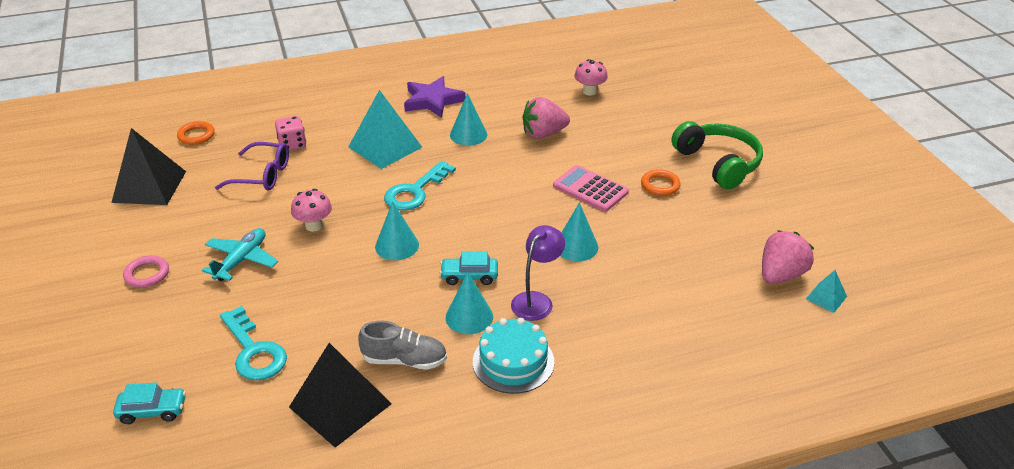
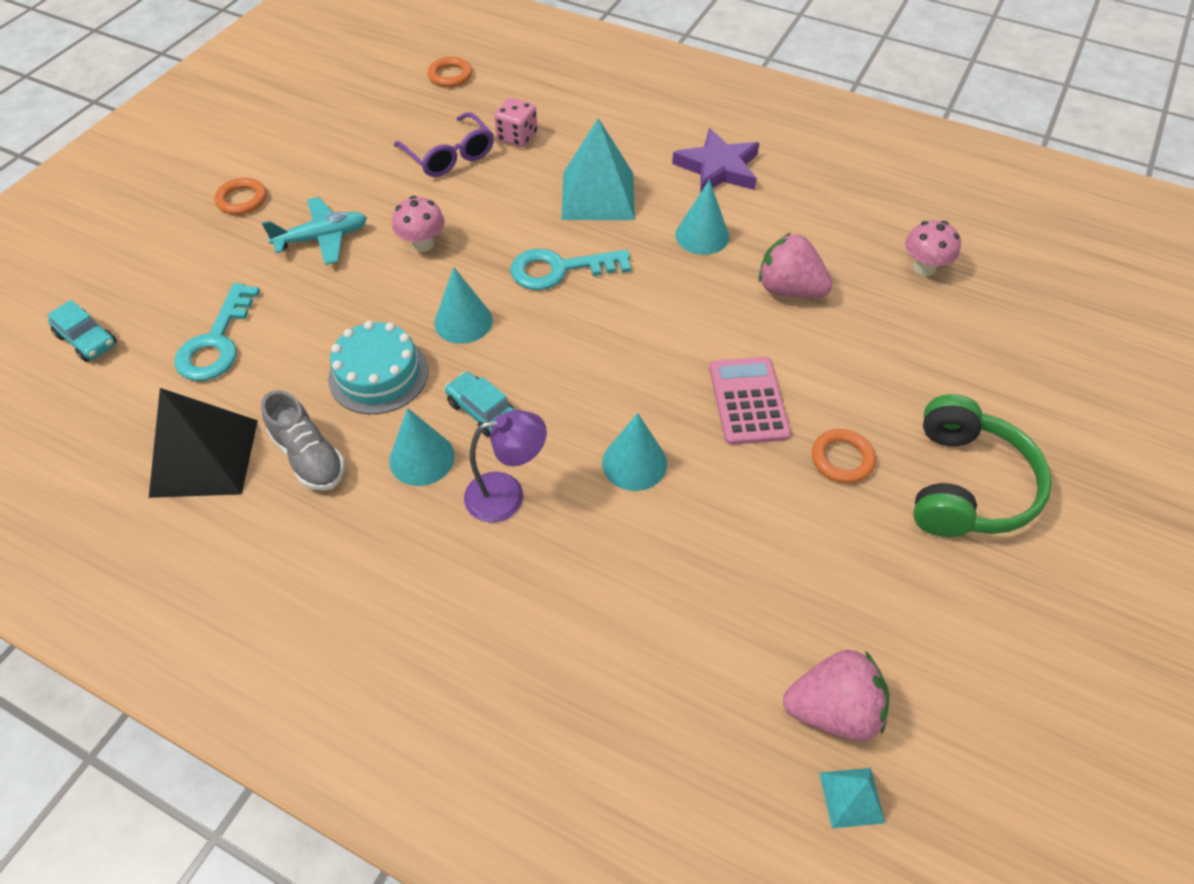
camera: 45 degrees right, 15 degrees up
black pyramid [111,128,186,205] -> none
pink ring [123,255,169,288] -> orange ring [214,178,267,215]
turquoise cake [473,318,555,394] -> turquoise cake moved to [328,321,429,414]

